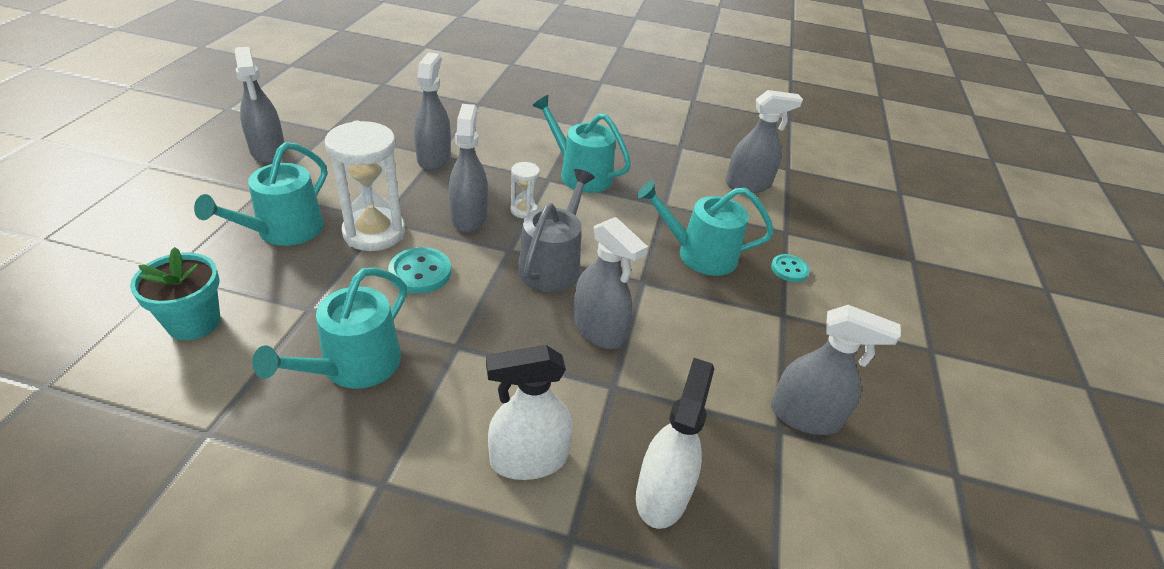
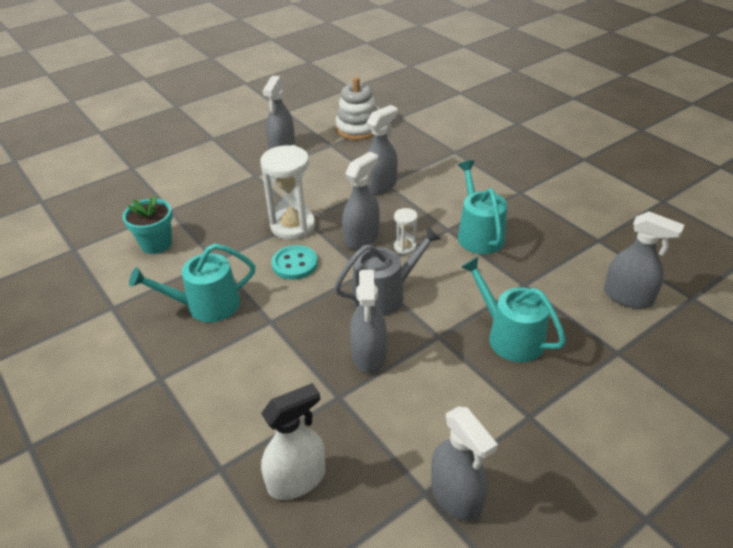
camera: 45 degrees right, 0 degrees up
turquoise watering can [194,142,327,246] -> none
white spray bottle [486,345,573,480] -> none
turquoise button [771,254,810,282] -> none
none -> white stacking toy [335,77,377,140]

